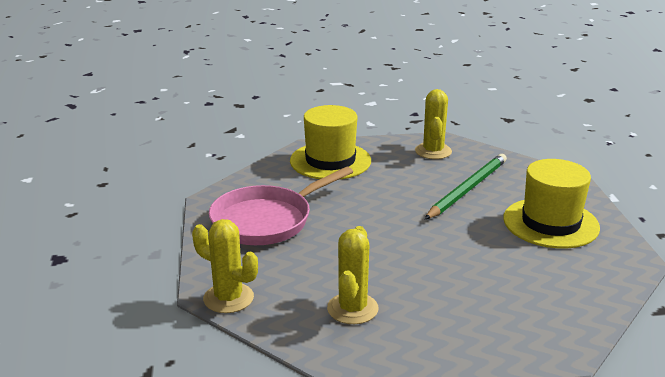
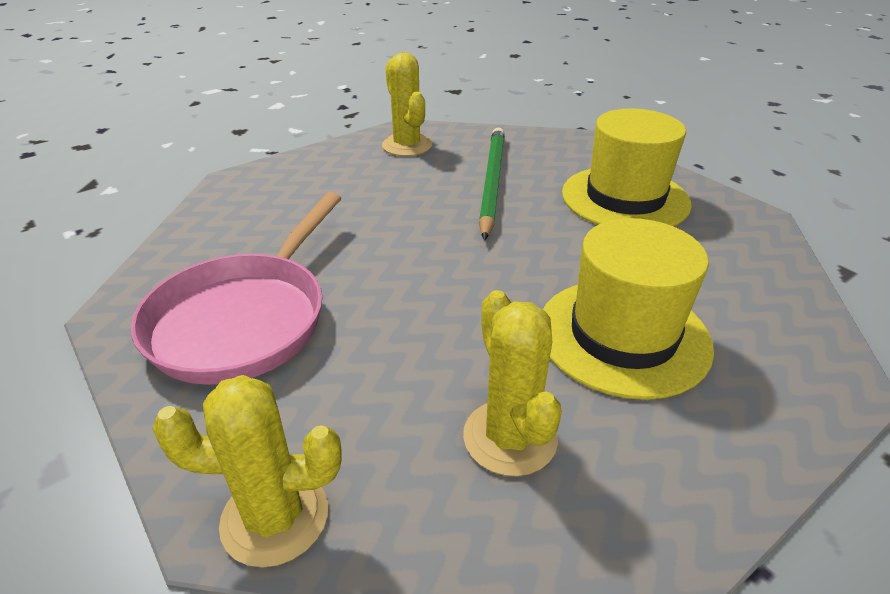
camera: 30 degrees left, 10 degrees up
yellow hat [290,105,371,180] -> yellow hat moved to [543,218,714,400]

